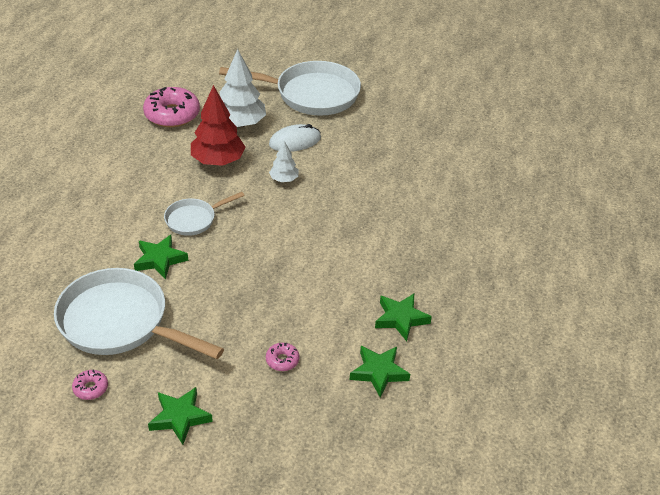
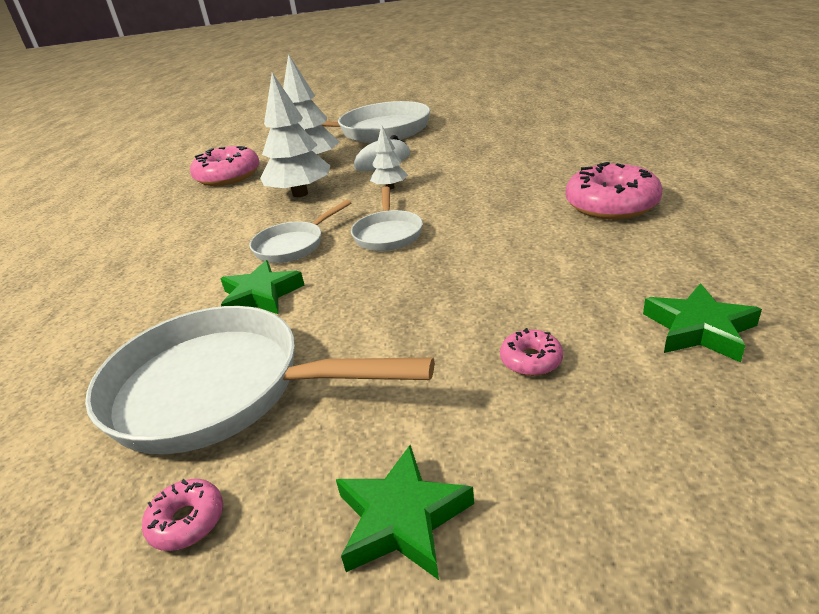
camera: 10 degrees left, 10 degrees down
red tree [191,85,246,166] -> white tree [260,72,330,197]
green star [375,294,432,341] -> none
none -> white pan [351,186,423,251]
none -> pink donut [566,162,663,219]

